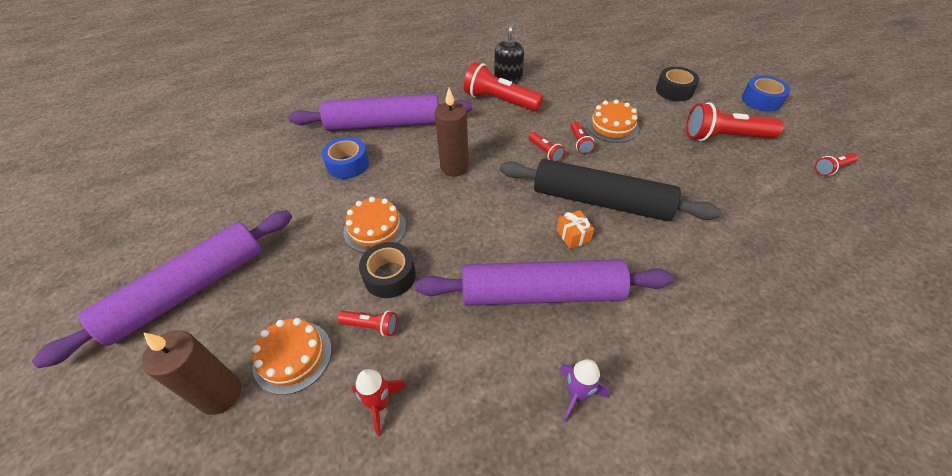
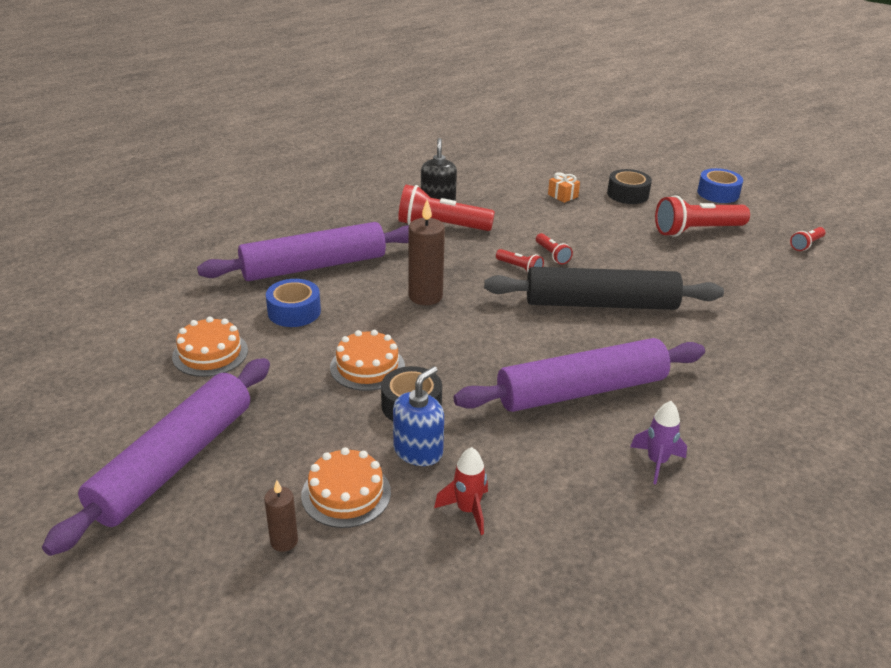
camera: 20 degrees left, 15 degrees down
brown candle [141,330,241,415] -> brown candle [264,480,298,552], size x0.56
red flashlight [337,311,397,336] -> blue soap dispenser [393,366,444,466]
orange gift [557,210,594,249] -> orange gift moved to [548,172,580,203]
orange cake [587,100,639,143] -> orange cake moved to [172,317,248,377]

